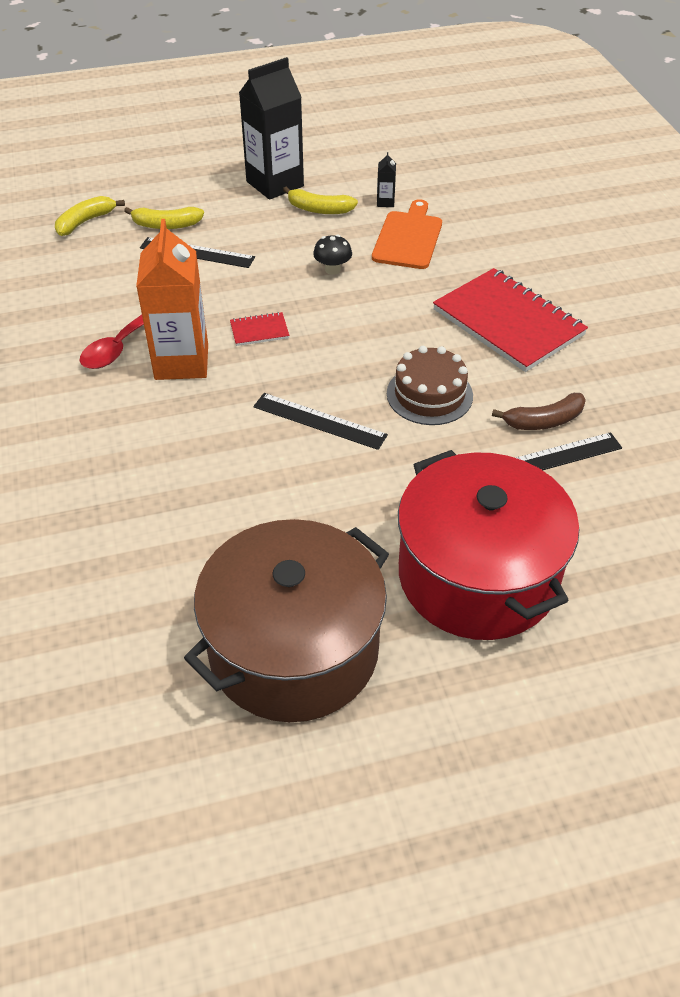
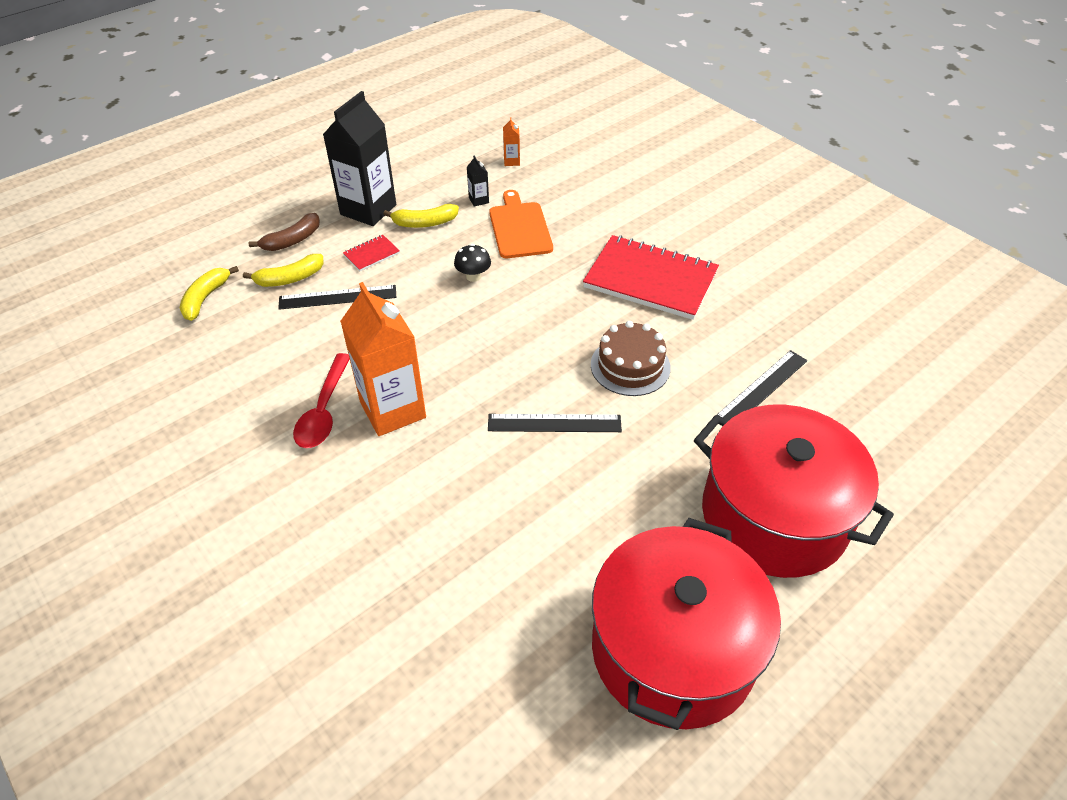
camera: 25 degrees left, 0 degrees up
brown pot [184,519,389,722] -> red pot [592,518,781,730]
red notebook [230,312,289,346] -> red notebook moved to [343,235,400,271]
brown banana [492,393,586,430] -> brown banana moved to [249,213,320,251]
none -> orange carton [503,117,520,166]

